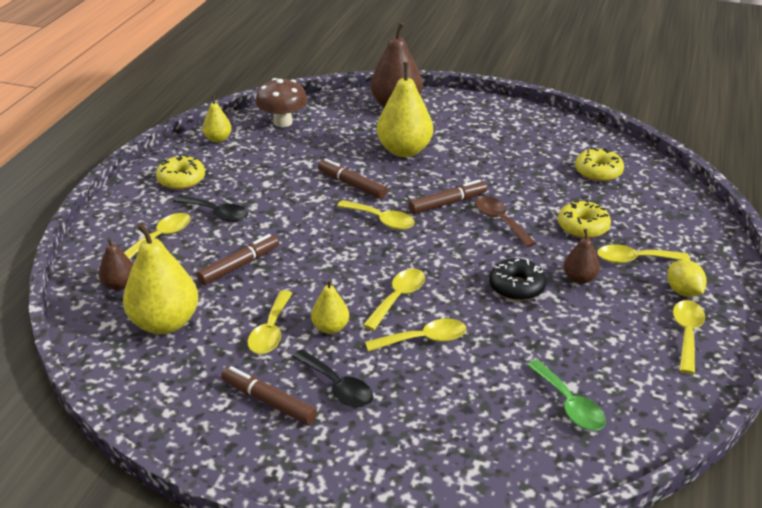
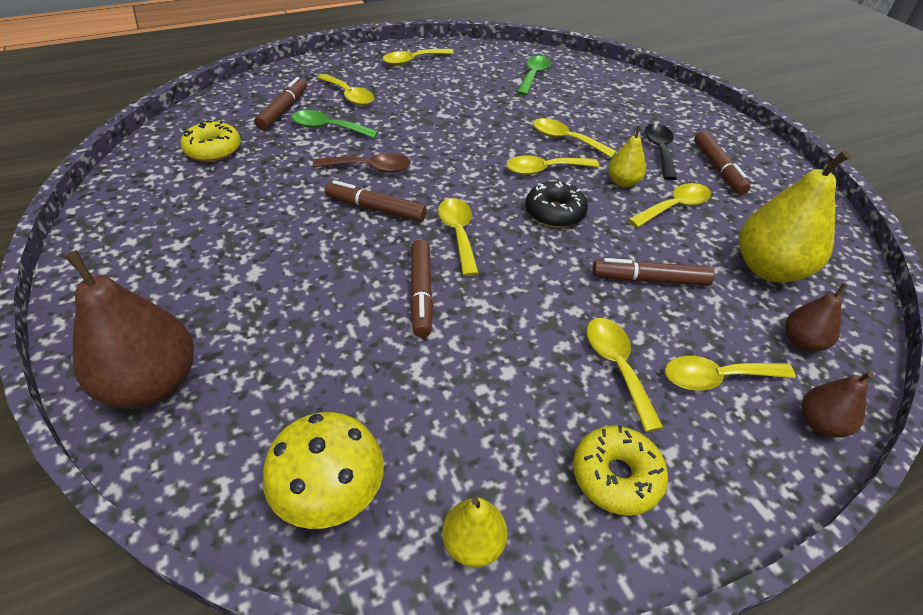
camera: 135 degrees left, 10 degrees up
black spoon [173,195,248,222] -> yellow spoon [587,318,664,432]
brown mushroom [255,78,308,127] -> yellow mushroom [263,412,384,529]
yellow pear [377,62,433,157] -> none
brown spoon [475,196,536,247] -> brown spoon turned 105 degrees counterclockwise [313,153,411,173]
black donut [489,258,547,301] -> black donut moved to [525,181,588,228]
yellow donut [558,200,611,238] -> green spoon [292,110,379,138]
brown pear [563,229,600,284] -> brown pear moved to [802,372,874,438]
yellow lemon [667,260,707,297] -> none
none -> brown marker [254,77,307,130]

